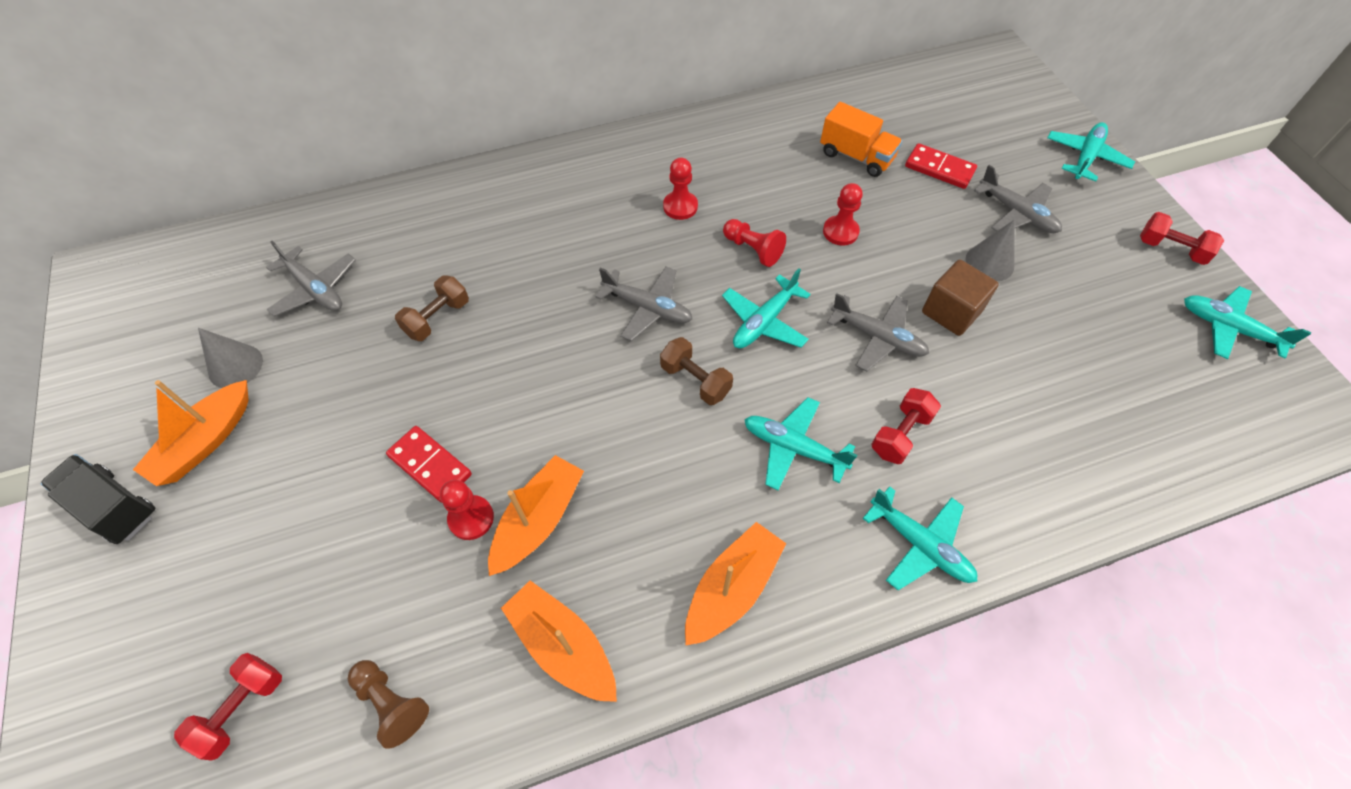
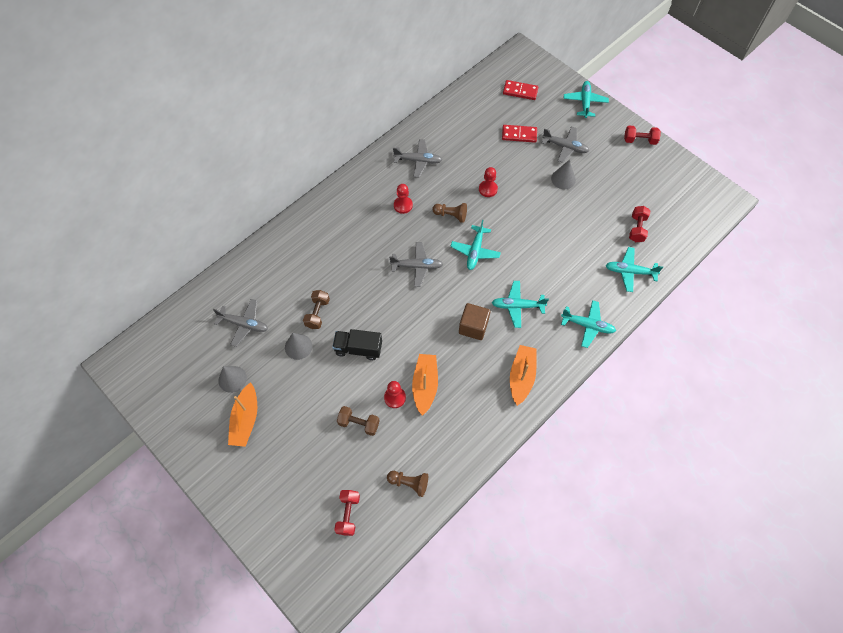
camera: 25 degrees left, 5 degrees up
black truck [41,454,155,544] -> black truck moved to [332,329,382,360]
red domino [386,426,472,503] -> red domino moved to [503,80,538,100]
orange boat [501,580,617,702] -> none
brown dumbbell [660,337,733,405] -> brown dumbbell moved to [337,406,379,436]
red pawn [723,219,786,267] -> brown pawn [432,203,467,223]
orange truck [820,102,903,177] -> none
grey plane [827,293,929,371] -> grey plane moved to [393,139,442,178]
red dumbbell [871,388,941,464] -> red dumbbell moved to [629,206,651,242]
brown cube [922,260,999,336] -> brown cube moved to [459,303,490,340]
turquoise plane [1184,286,1311,359] -> turquoise plane moved to [605,247,663,292]
none -> grey cone [285,333,312,360]

